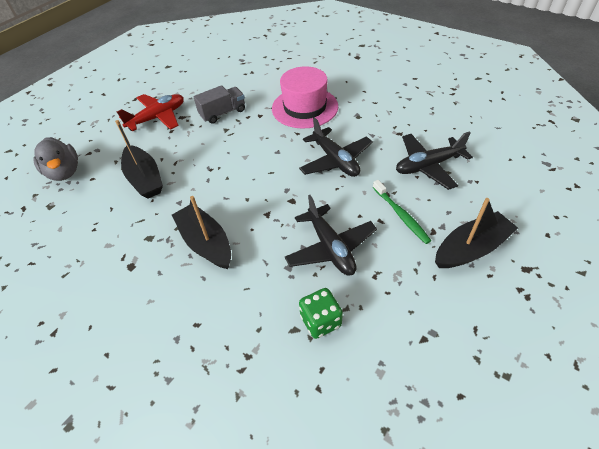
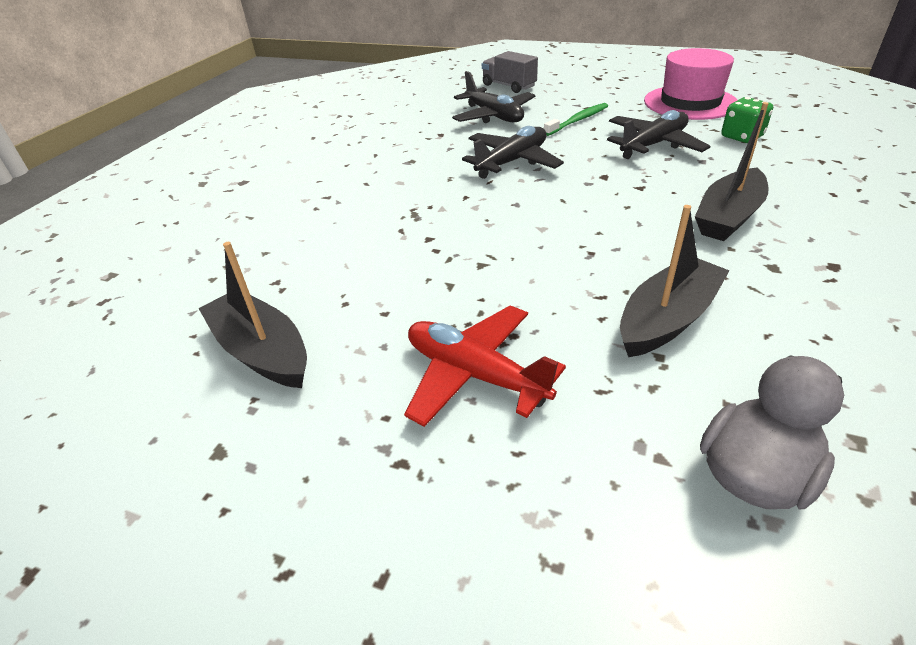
camera: 105 degrees left, 10 degrees down
grey truck [193,85,245,124] -> grey truck moved to [482,51,538,93]
pink hat [272,66,338,129] -> pink hat moved to [644,48,737,120]
black boat [435,198,518,268] -> black boat moved to [198,242,307,388]

